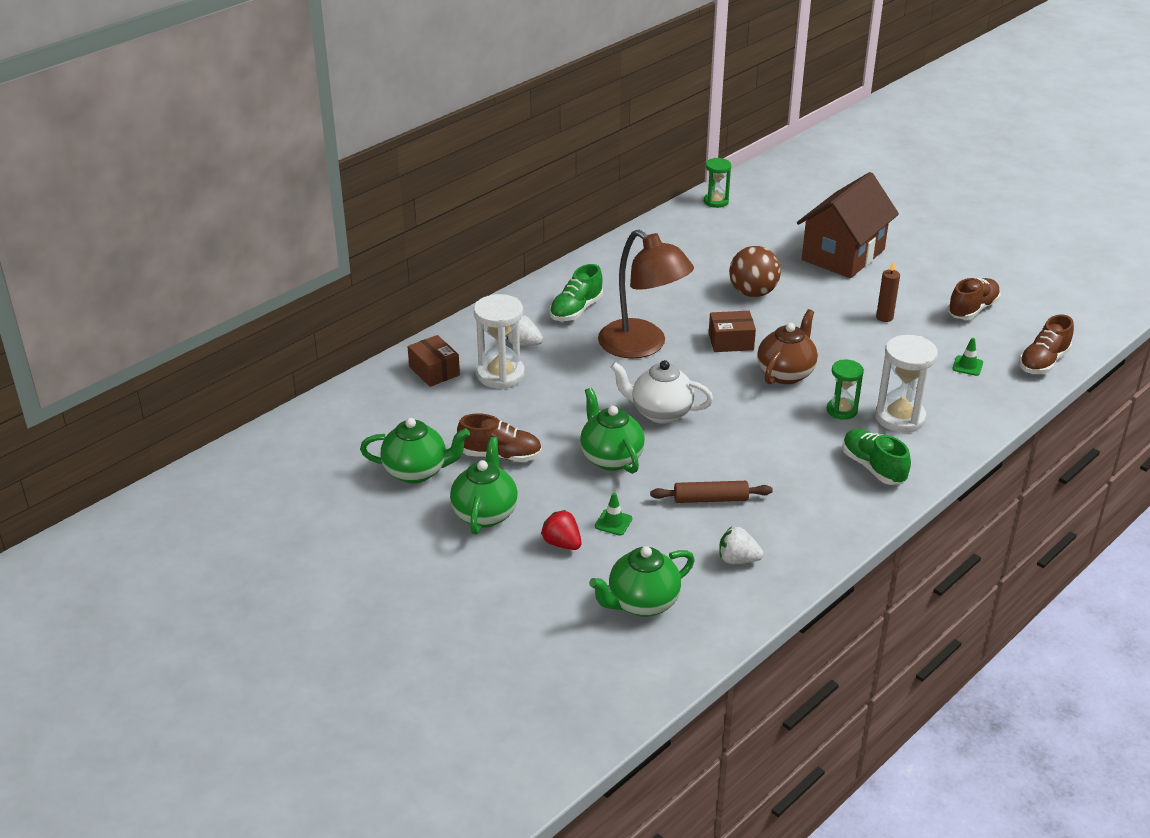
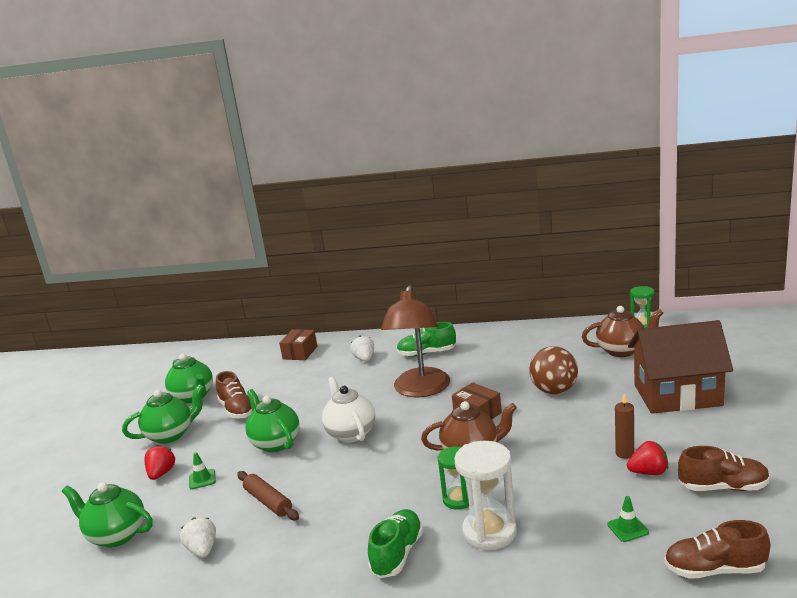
camera: 55 degrees right, 15 degrees down
white hourglass [474,294,525,389] -> none
green teapot [580,387,645,474] -> green teapot turned 60 degrees counterclockwise [245,389,300,452]
none -> brown teapot [582,306,663,357]
none -> red strawberry [627,441,668,475]

